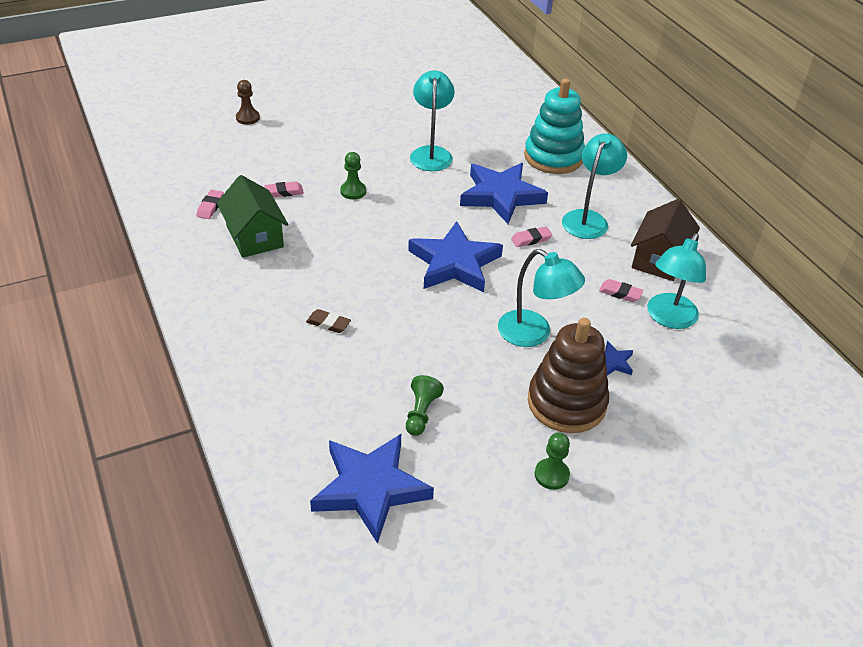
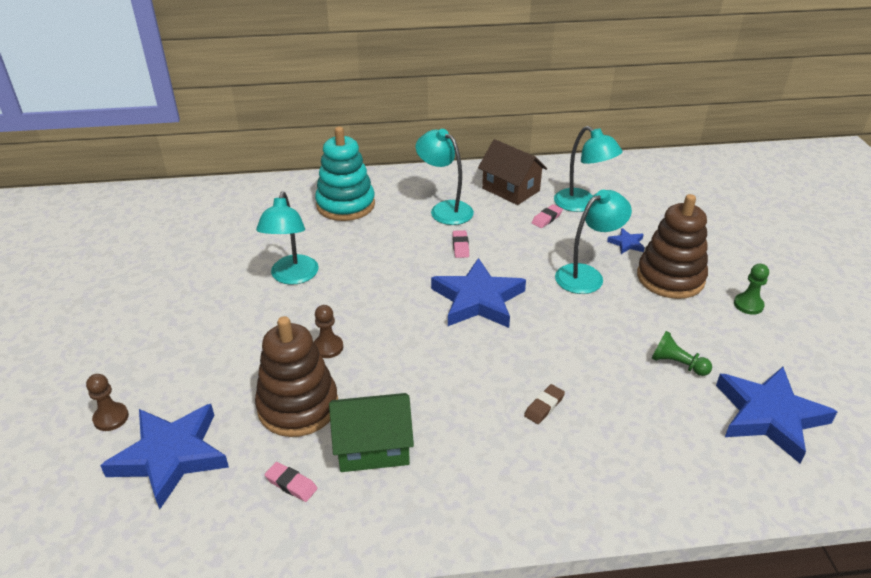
camera: 70 degrees left, 5 degrees down
pink eraser [265,182,304,197] -> brown stacking toy [255,316,338,437]
green pawn [340,152,366,200] -> brown pawn [314,305,343,358]
turquoise lamp [410,70,455,171] -> turquoise lamp turned 105 degrees counterclockwise [256,192,319,285]
blue star [460,163,548,224] -> blue star moved to [100,404,229,509]

